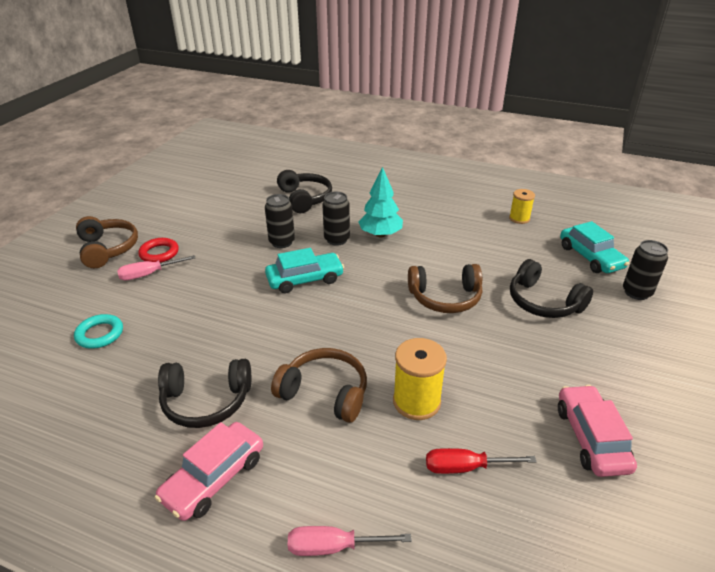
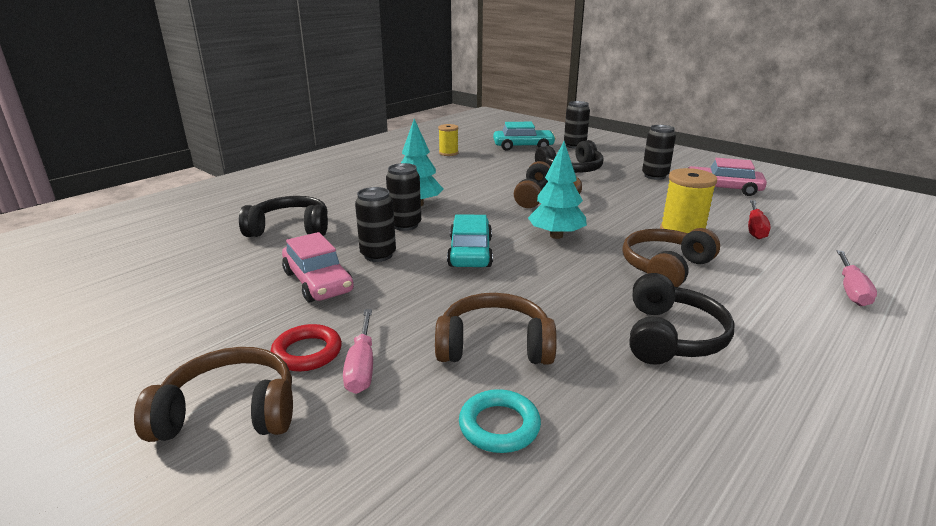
camera: 70 degrees left, 10 degrees down
pink car [155,422,263,521] -> pink car moved to [282,232,354,303]
none -> brown headphones [435,293,557,365]
none -> turquoise tree [528,141,587,239]
none -> black can [642,125,676,180]

